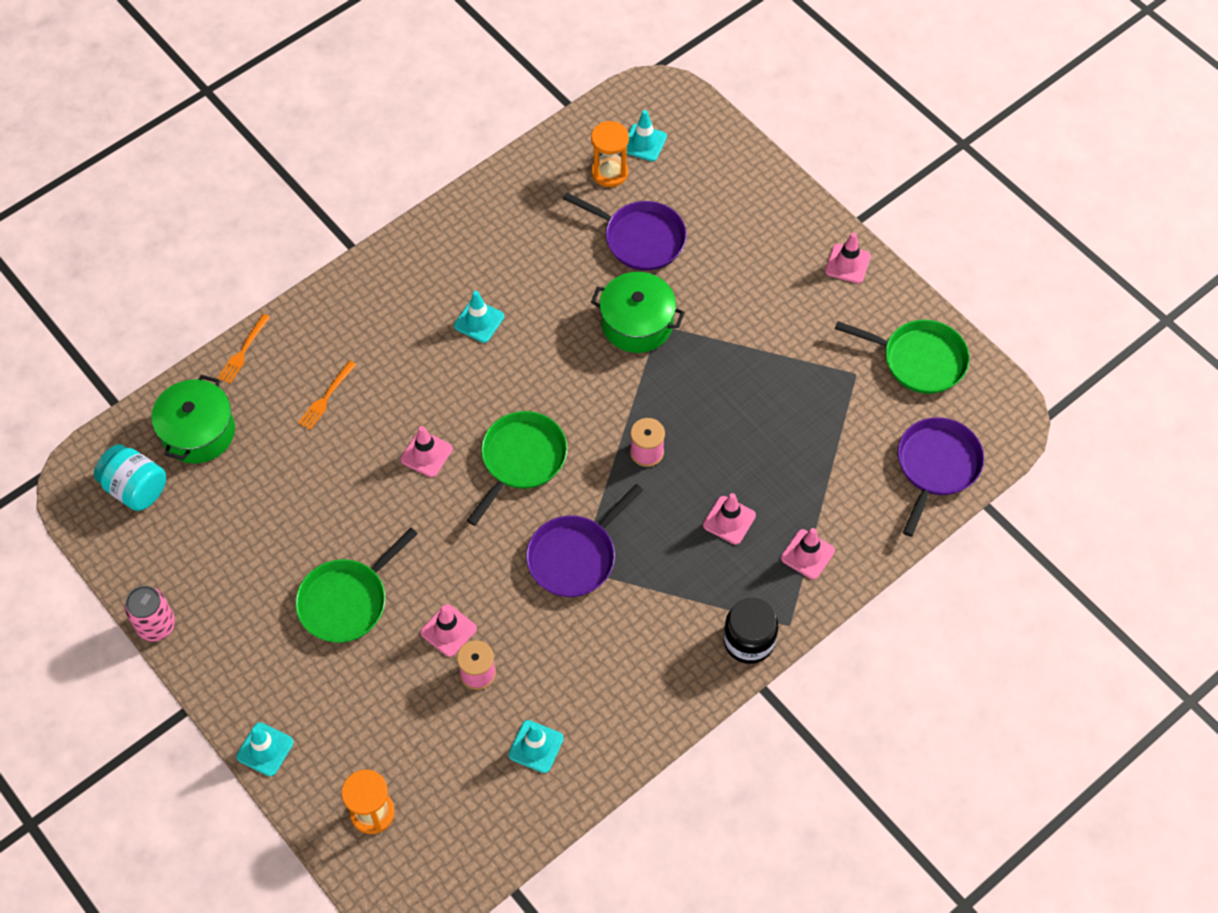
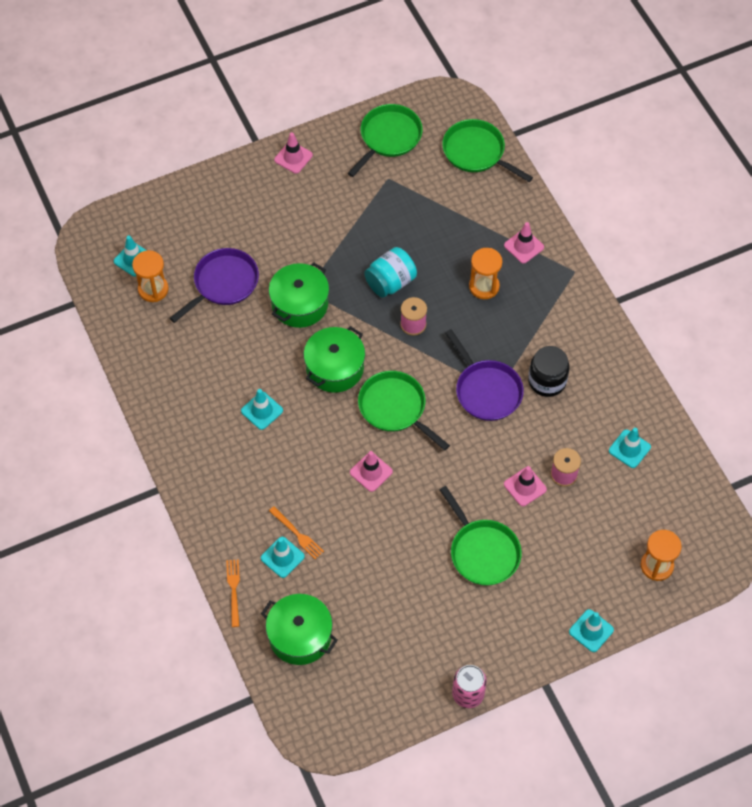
camera: 75 degrees left, 0 degrees up
turquoise jar [94,444,166,511] -> turquoise jar moved to [364,247,417,298]
orange fork [218,314,270,384] -> orange fork turned 135 degrees counterclockwise [226,559,240,627]
pink traffic cone [703,493,756,545] -> orange hourglass [469,248,502,299]
black jar [723,598,778,664] -> black jar moved to [528,346,569,397]
purple pan [898,417,984,537] -> green pan [442,119,533,182]
none -> turquoise traffic cone [261,537,305,578]
none -> green pot [304,326,365,393]

